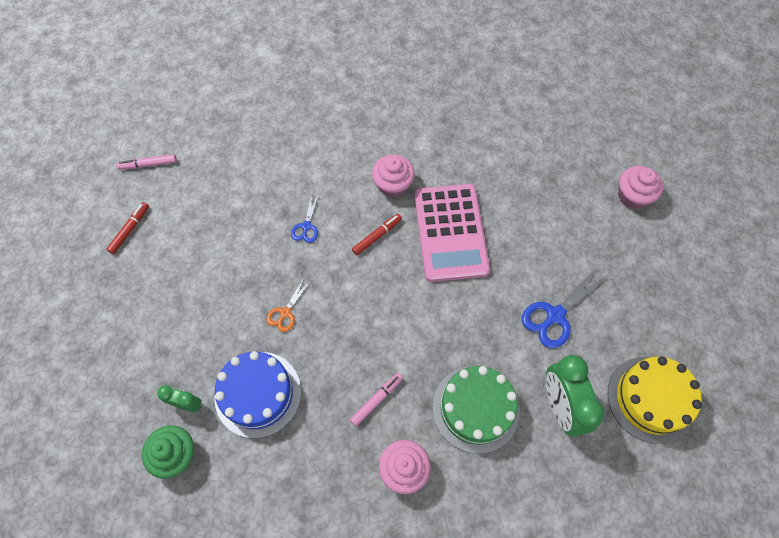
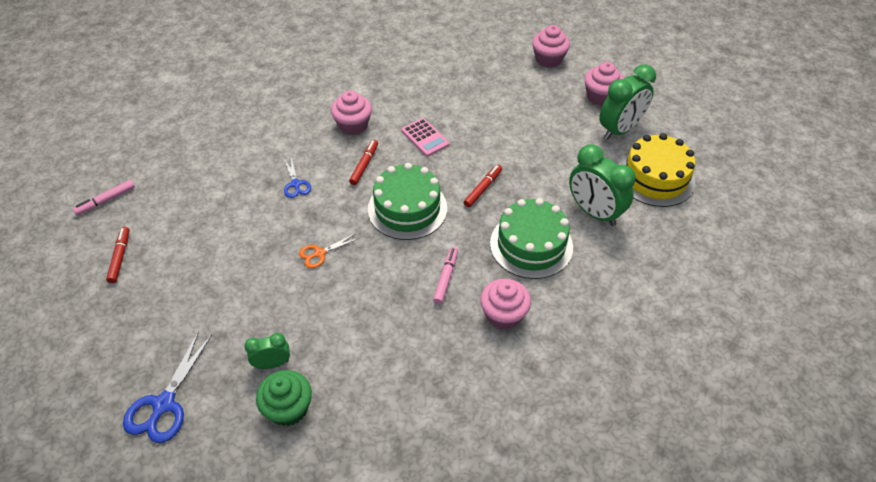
camera: 30 degrees left, 15 degrees down
blue cake [214,351,301,438] -> none
orange scissors [266,279,310,332] -> orange scissors turned 60 degrees clockwise [299,233,359,268]
pink calculator [414,184,490,282] -> pink calculator [401,118,449,157], size x0.48
blue scissors [522,266,608,348] -> blue scissors moved to [123,331,212,443]
none -> green cake [368,163,447,240]
none -> red marker [464,165,502,207]
none -> pink cupcake [585,62,624,106]
none -> green clock [599,64,656,140]

